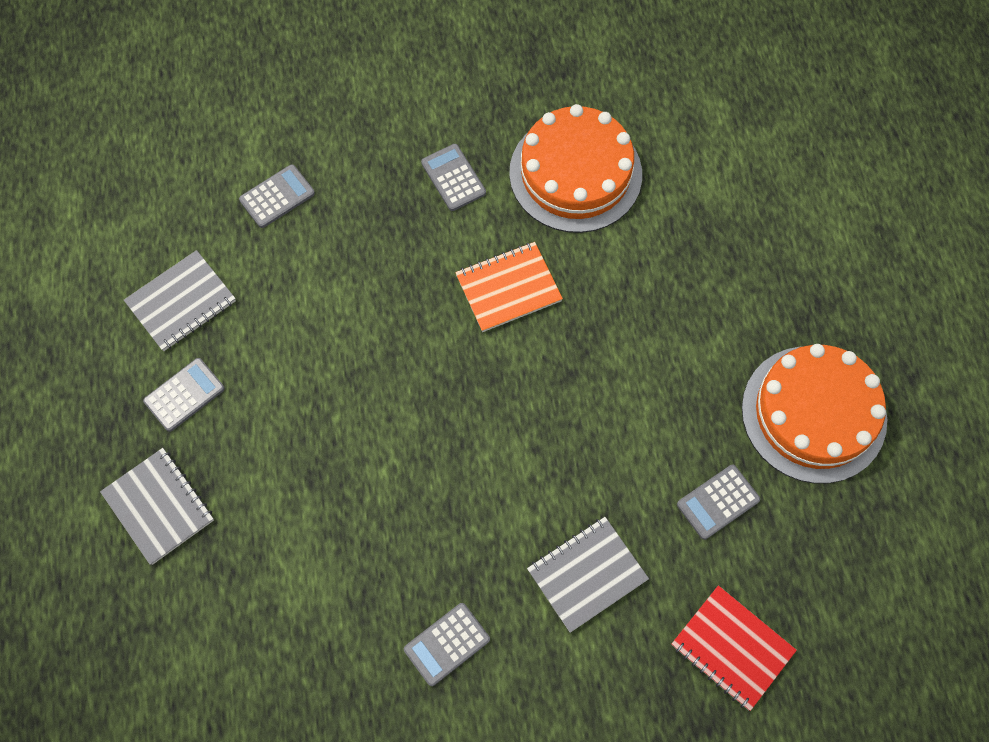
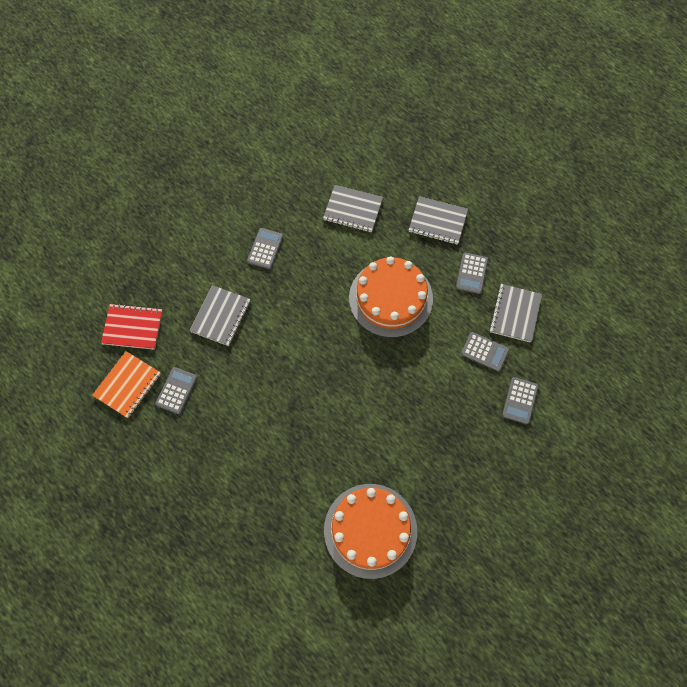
camera: 145 degrees right, 0 degrees up
grey calculator [421,144,486,211] -> grey calculator moved to [461,332,509,372]
orange notebook [455,242,563,332] -> orange notebook moved to [92,351,161,418]
orange cake [742,344,887,484] -> orange cake moved to [349,257,433,338]
none -> grey notebook [323,185,383,232]

